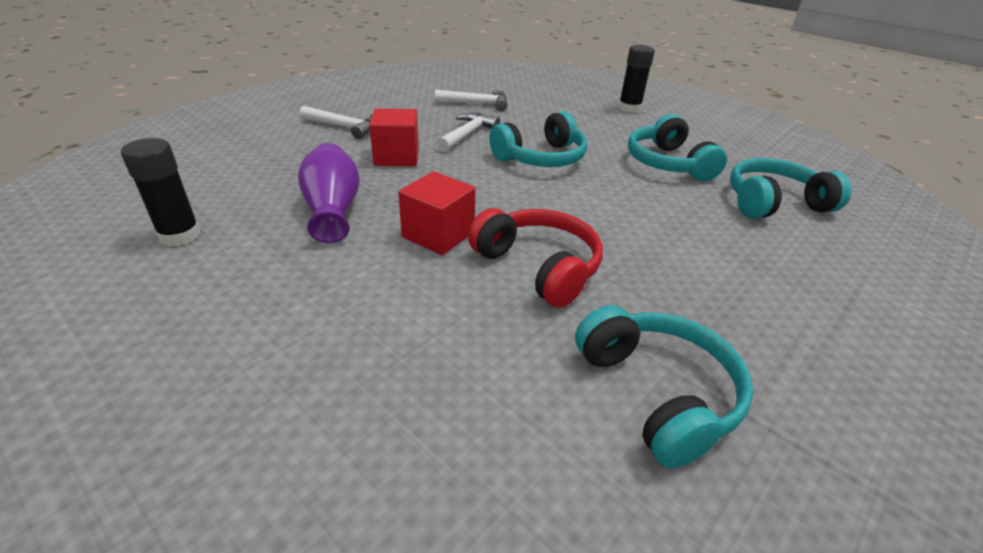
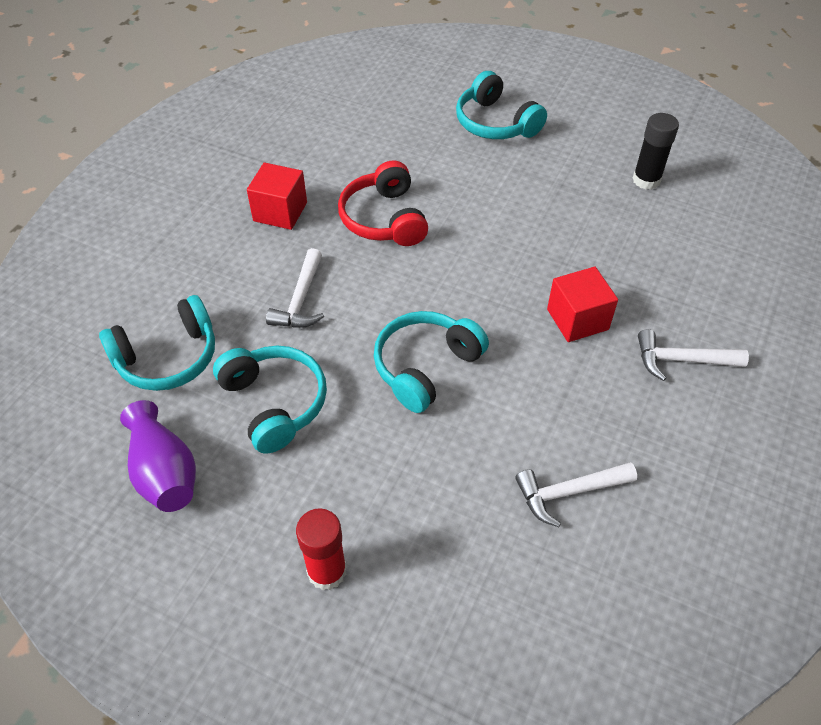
camera: 165 degrees right, 15 degrees up
purple vase [298,143,360,243] -> purple vase moved to [120,400,196,512]
red cube [398,171,476,255] -> red cube moved to [247,163,307,230]
white hammer [436,113,500,152] -> white hammer moved to [266,248,324,328]
red headphones [468,208,603,308] -> red headphones turned 45 degrees clockwise [338,160,428,246]
turquoise headphones [575,305,753,469] -> turquoise headphones moved to [456,71,547,139]
black glue stick [618,45,655,113] -> red glue stick [296,508,347,590]

